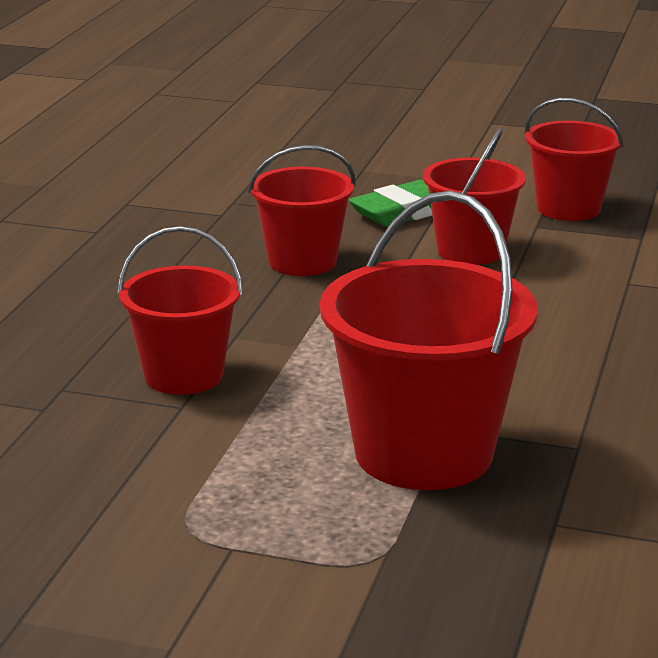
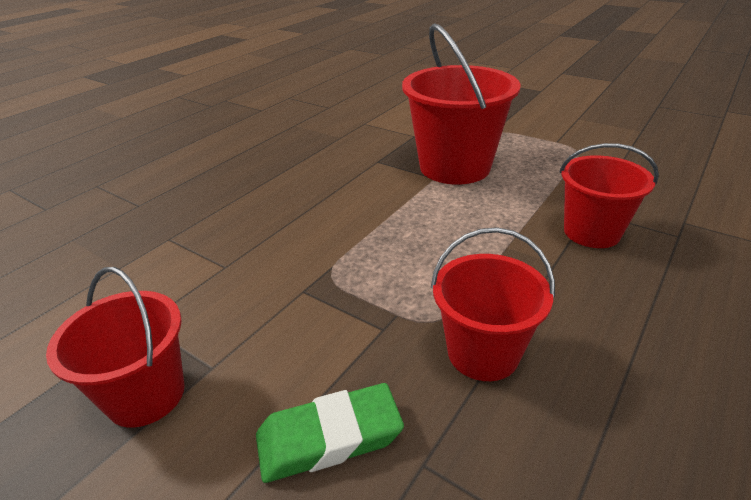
camera: 160 degrees left, 10 degrees up
red bucket [423,128,526,265] -> none

